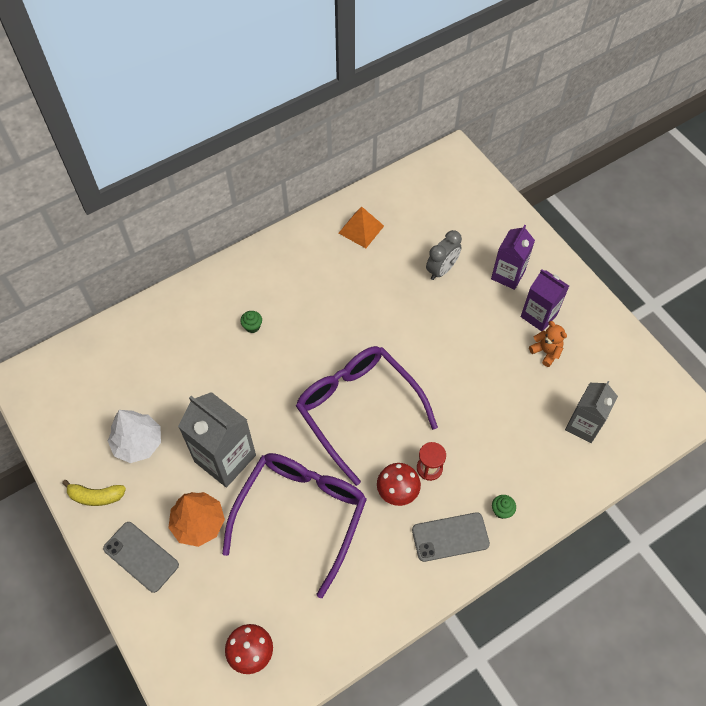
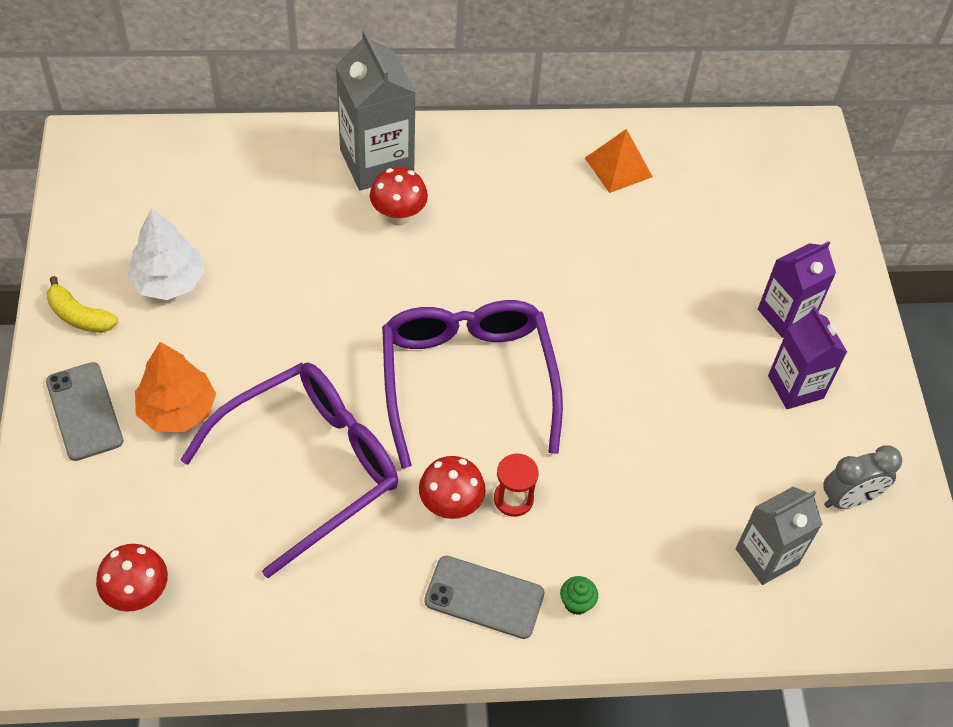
camera: 25 degrees right, 5 degrees down
grey carton [178,392,256,488] -> grey carton moved to [335,29,416,190]
green cupcake [240,311,262,333] -> red mushroom [370,167,428,226]
grey clock [426,230,462,280] -> grey clock moved to [823,445,902,509]
orange teddy bear [529,321,567,367] -> none

